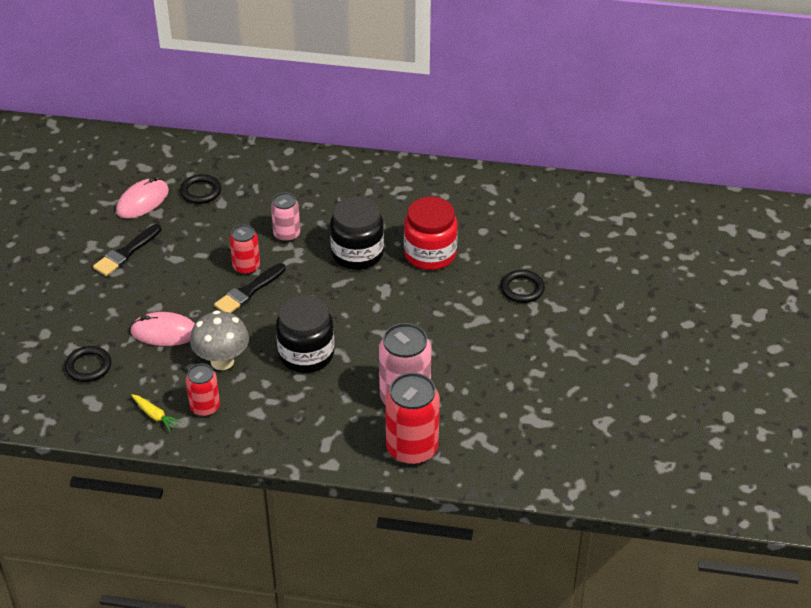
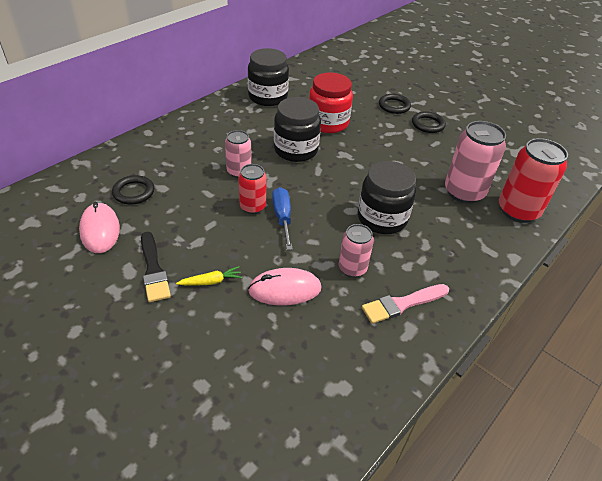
camera: 60 degrees left, 0 degrees up
black ring [65,346,111,382] -> black ring moved to [412,111,446,133]
pink mouse [130,312,195,346] -> pink mouse turned 45 degrees clockwise [248,268,321,305]
yellow carrot [132,394,181,431] -> yellow carrot moved to [176,266,243,286]
red can [186,363,220,417] -> pink brush [362,284,449,324]
grey mushroom [190,310,249,370] -> pink can [339,224,374,277]
black brush [214,263,285,313] -> blue screwdriver [272,187,293,250]
none -> black jar [248,48,289,106]

